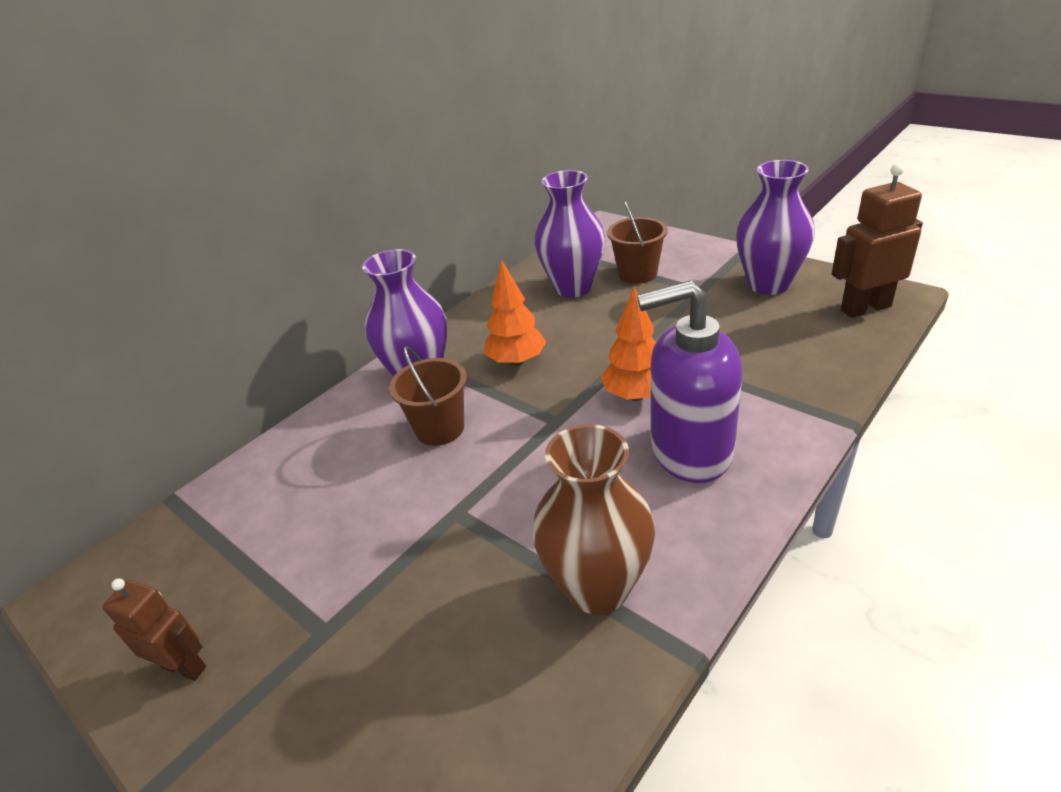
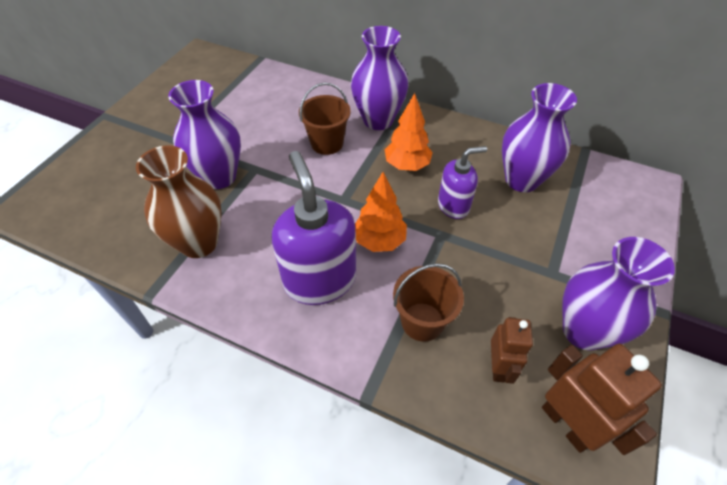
camera: 70 degrees right, 15 degrees up
brown robot [102,578,206,681] -> brown robot moved to [491,317,533,384]
brown bucket [607,201,668,284] -> brown bucket moved to [393,263,464,342]
none -> purple vase [168,80,241,189]
none -> purple soap dispenser [438,146,487,219]

